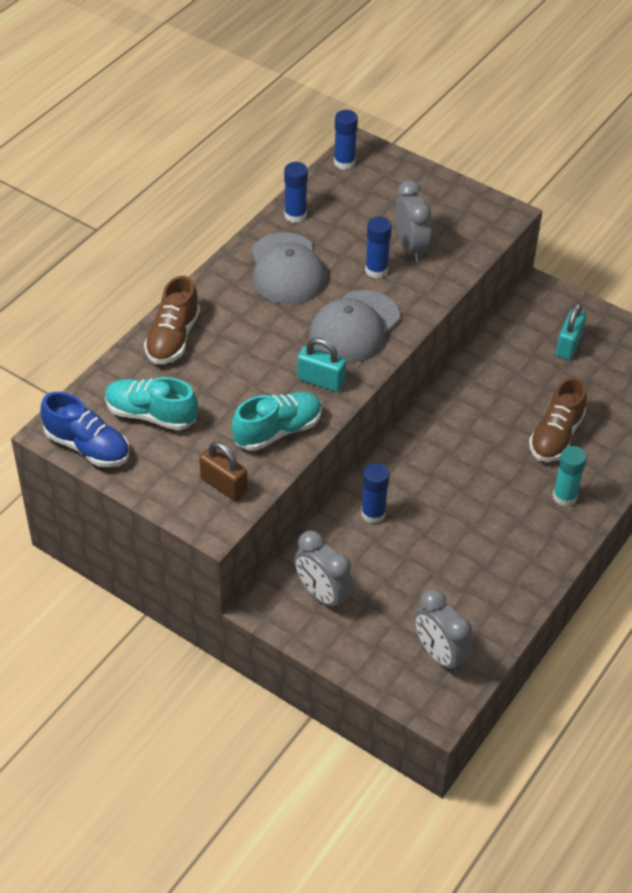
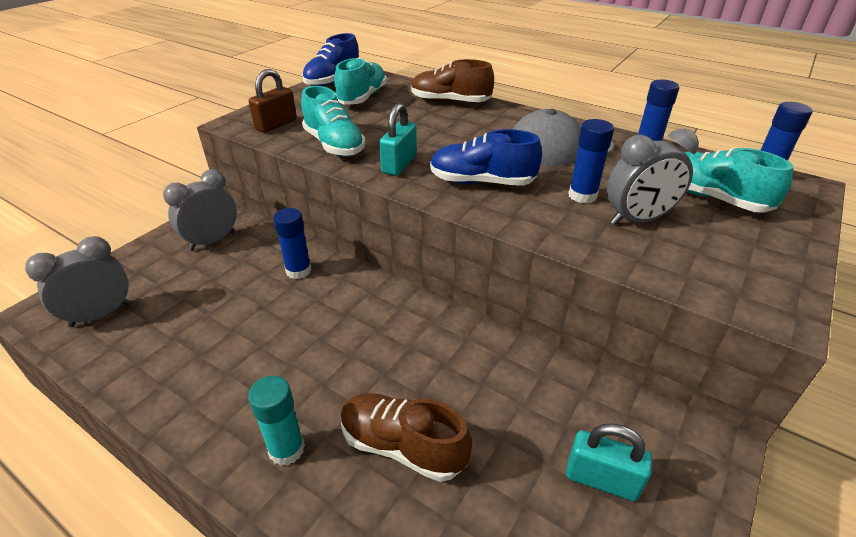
camera: 90 degrees right, 10 degrees down
grey cap [309,290,400,363] -> blue shoe [430,129,542,186]
none -> turquoise shoe [685,148,793,213]

